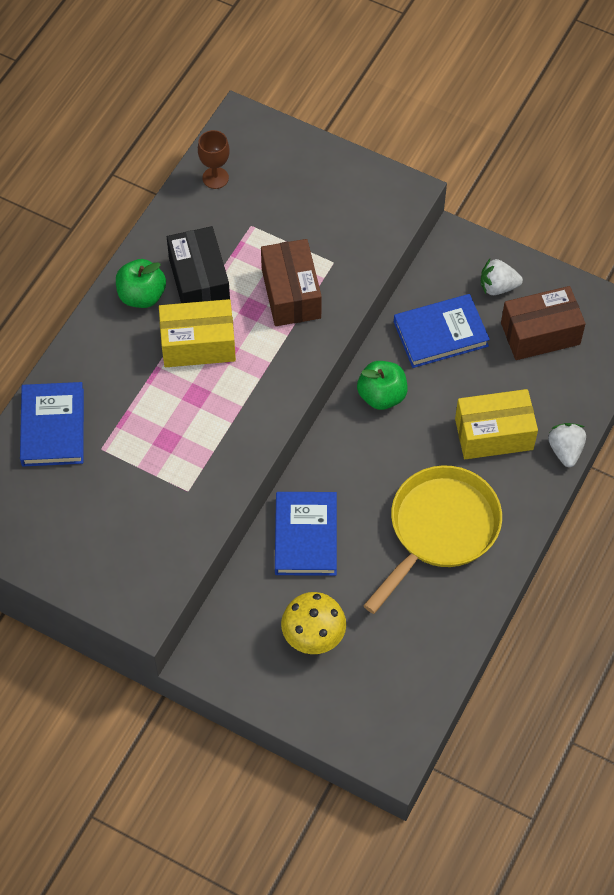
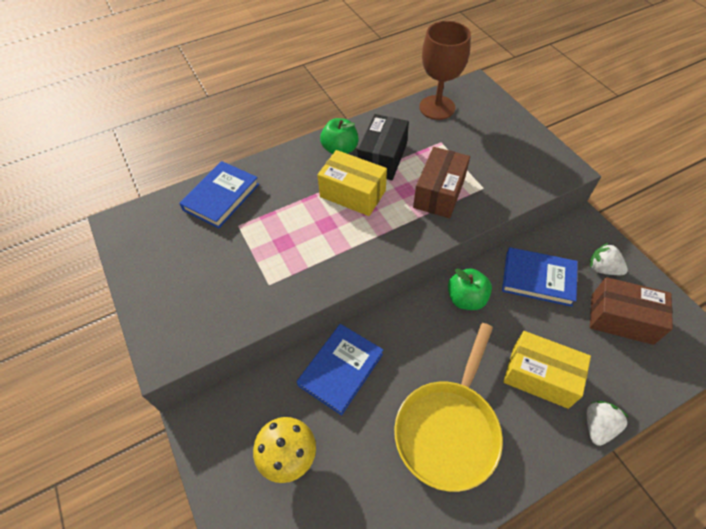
camera: 35 degrees right, 5 degrees down
brown goblet [198,130,230,189] -> brown goblet [419,21,471,120], size x1.87
yellow pan [363,465,502,614] -> yellow pan turned 135 degrees clockwise [394,323,503,492]

